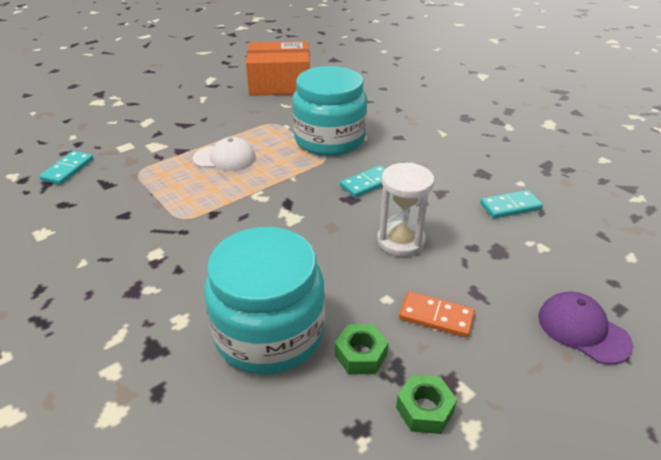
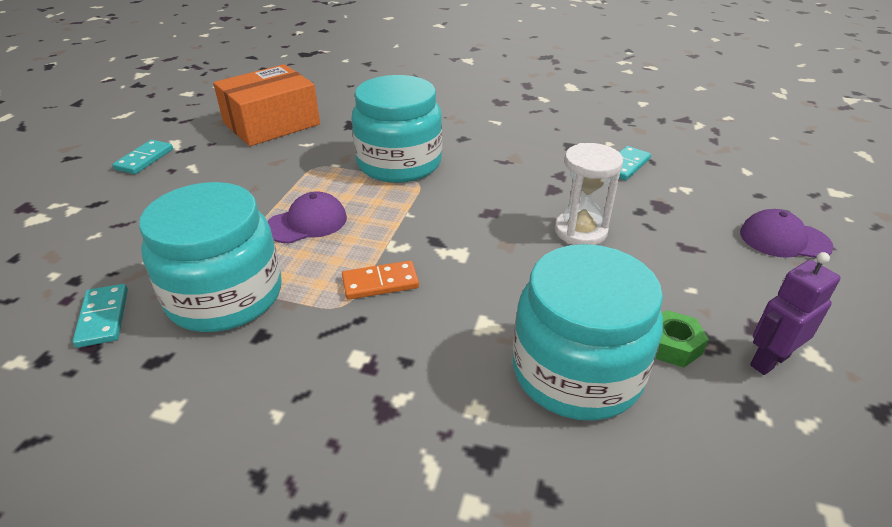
camera: 35 degrees left, 0 degrees up
white cap [193,137,256,171] -> purple cap [267,191,347,243]
turquoise domino [340,165,385,198] -> turquoise domino moved to [112,140,173,174]
green nut [396,375,457,434] -> purple robot [750,252,841,375]
orange domino [399,291,475,338] -> orange domino moved to [342,261,419,300]
none -> turquoise jar [139,182,282,332]

